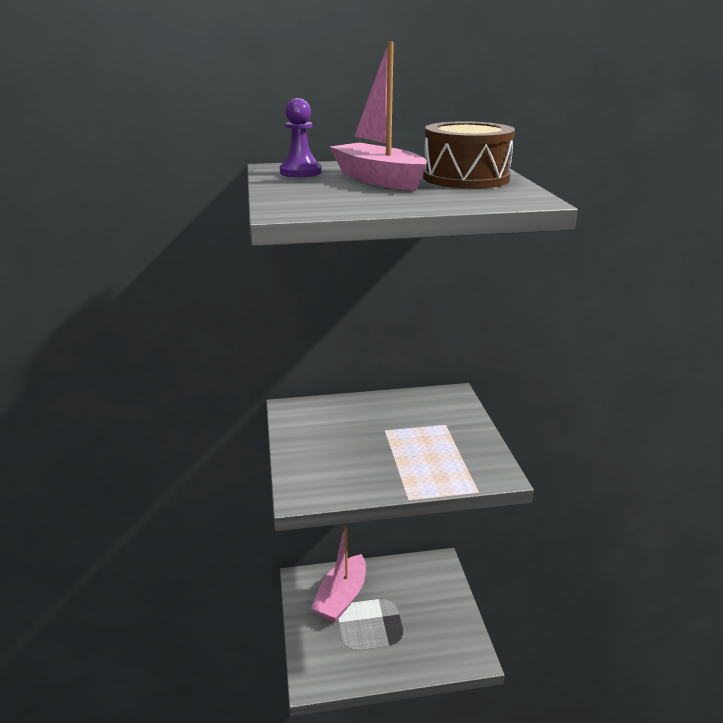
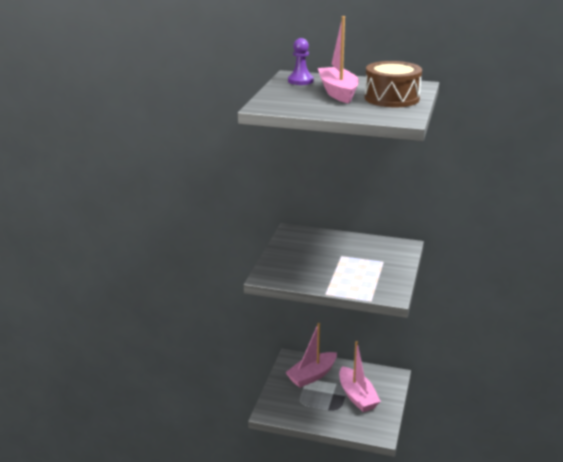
camera: 25 degrees right, 0 degrees up
none -> pink boat [339,341,381,412]

